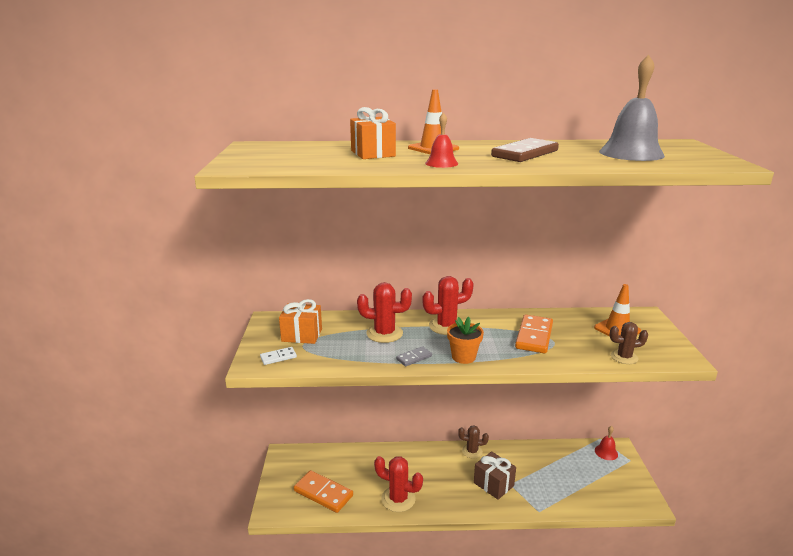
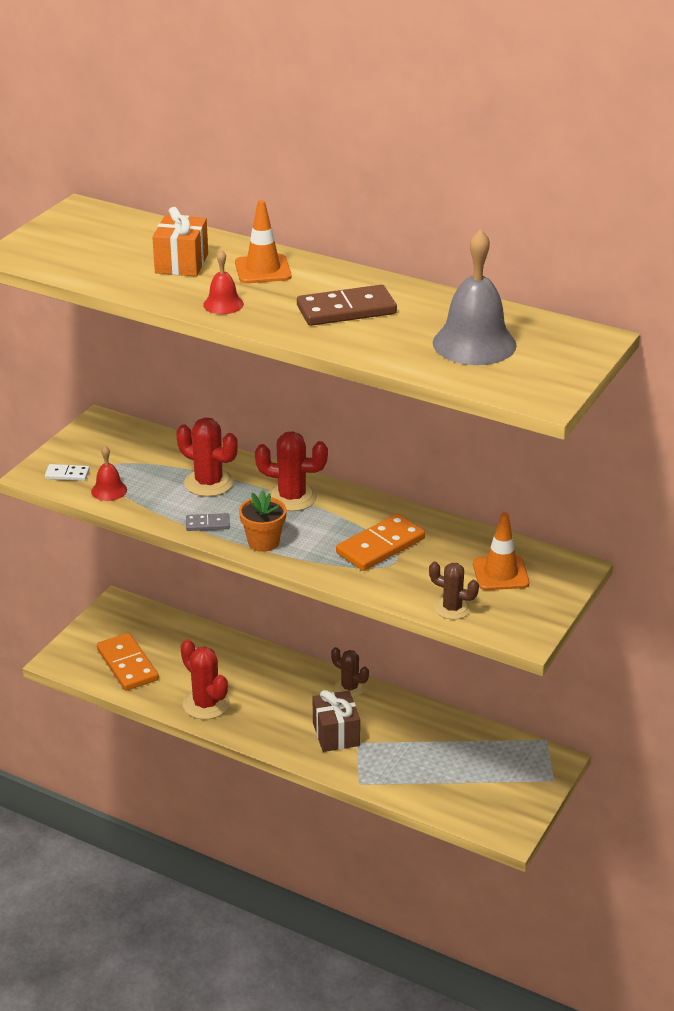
camera: 30 degrees right, 10 degrees up
orange gift [279,299,322,344] -> none
red bell [595,426,618,460] -> red bell moved to [91,446,127,501]

